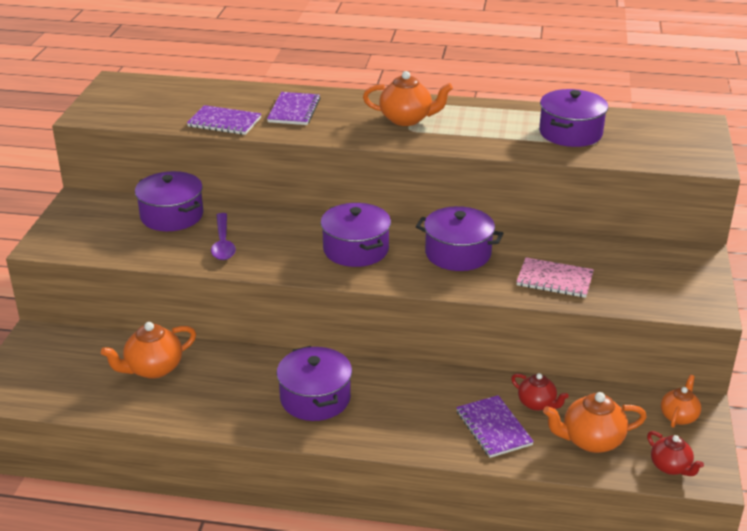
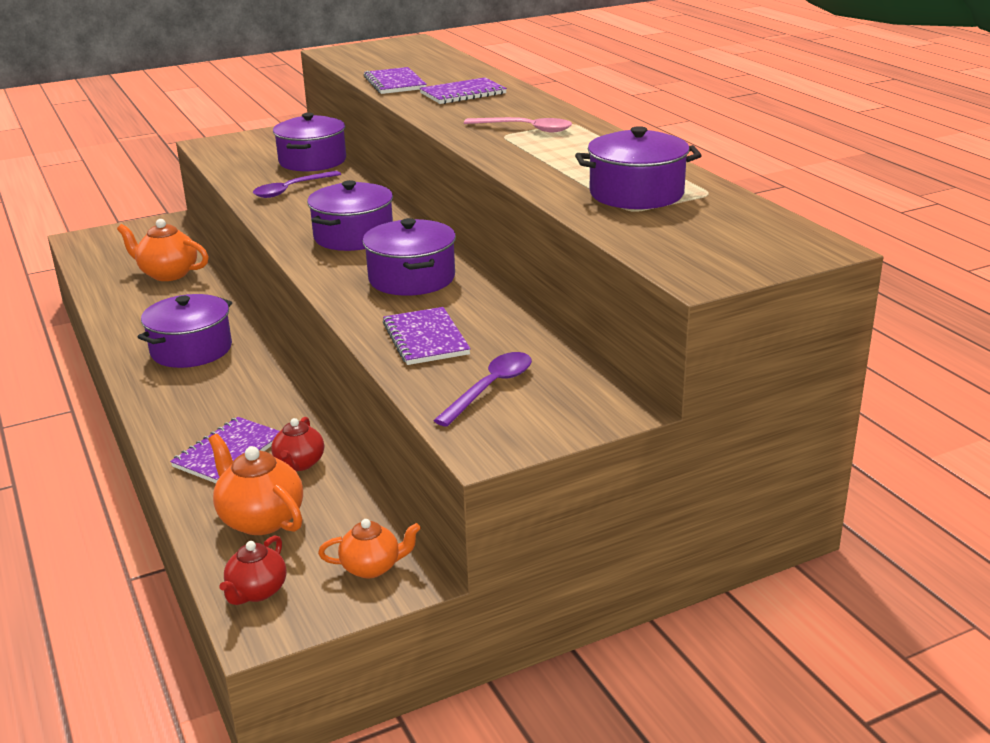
camera: 55 degrees right, 5 degrees down
orange teapot [363,71,453,126] -> pink spoon [464,117,572,132]
pink notebook [516,257,594,298] -> purple notebook [383,307,471,365]
none -> purple spoon [433,352,532,427]

